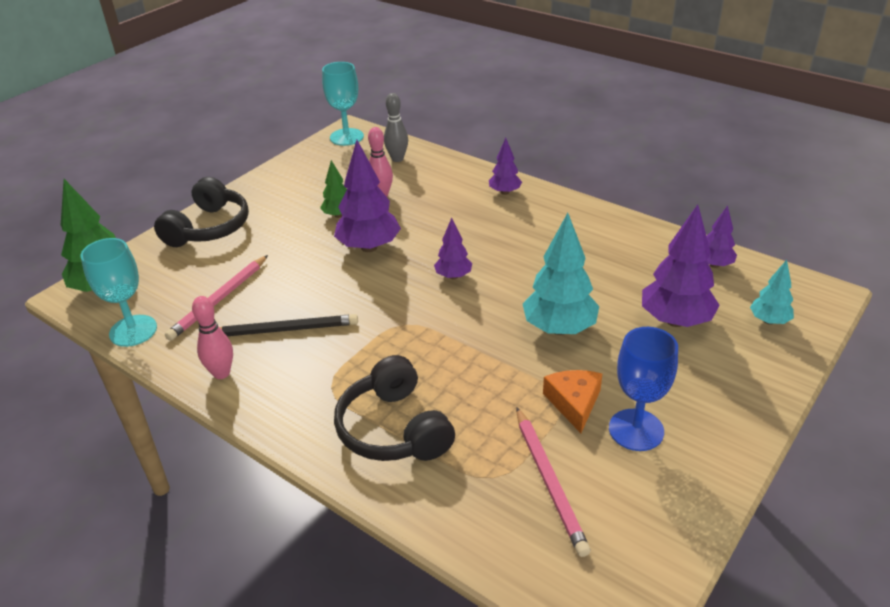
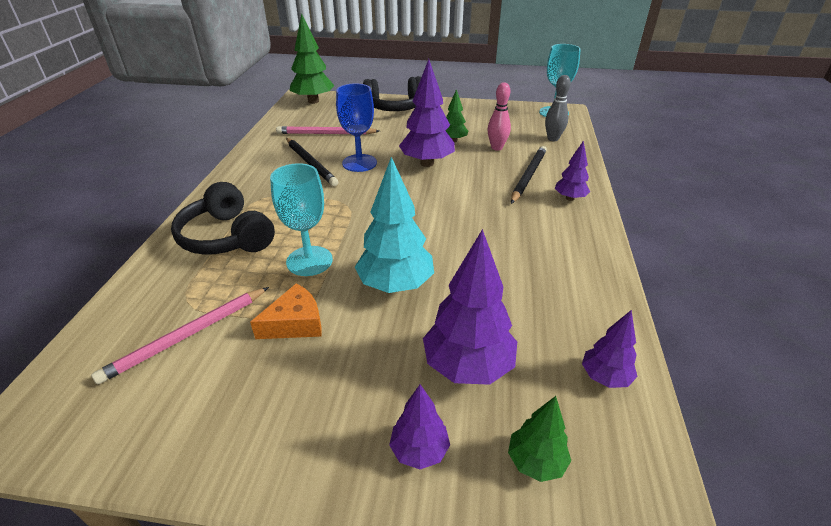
camera: 60 degrees right, 0 degrees up
turquoise goblet [81,238,157,347] -> turquoise goblet moved to [270,163,333,276]
pink bowling pin [192,296,233,379] -> none
black headphones [334,355,455,461] -> black headphones turned 75 degrees counterclockwise [171,182,275,255]
purple tree [434,218,472,279] -> purple tree moved to [389,384,450,469]
blue goblet [609,327,678,451] -> blue goblet moved to [336,83,377,172]
turquoise tree [750,260,794,325] -> green tree [508,396,571,482]
none -> black pencil [511,146,547,204]

